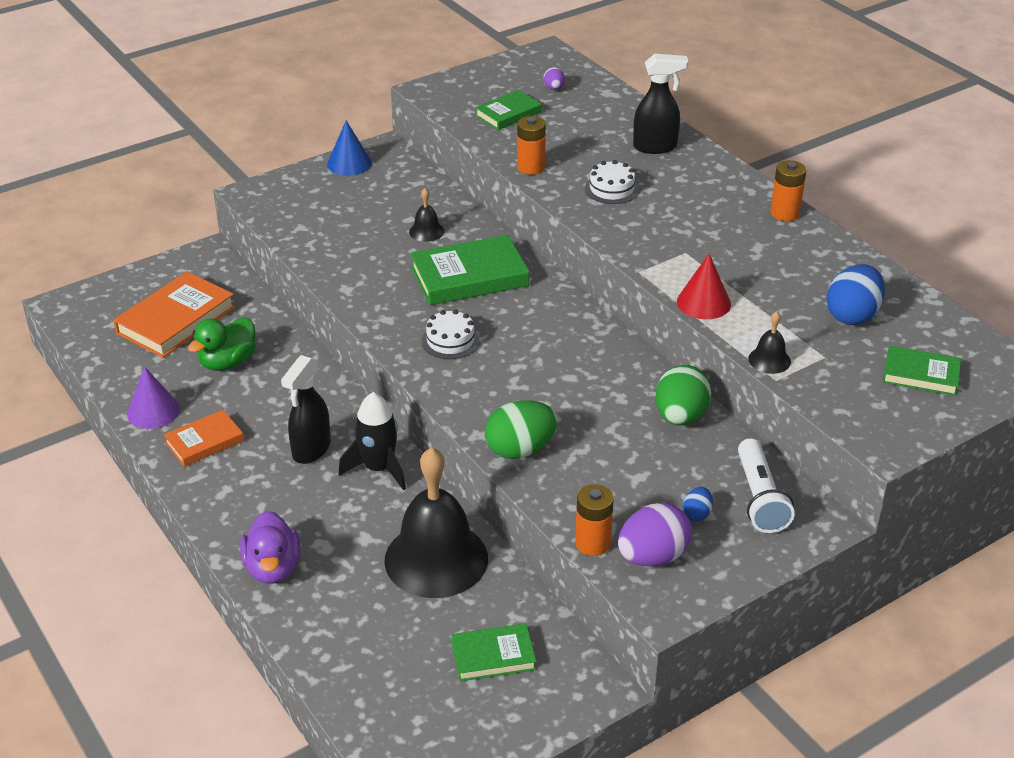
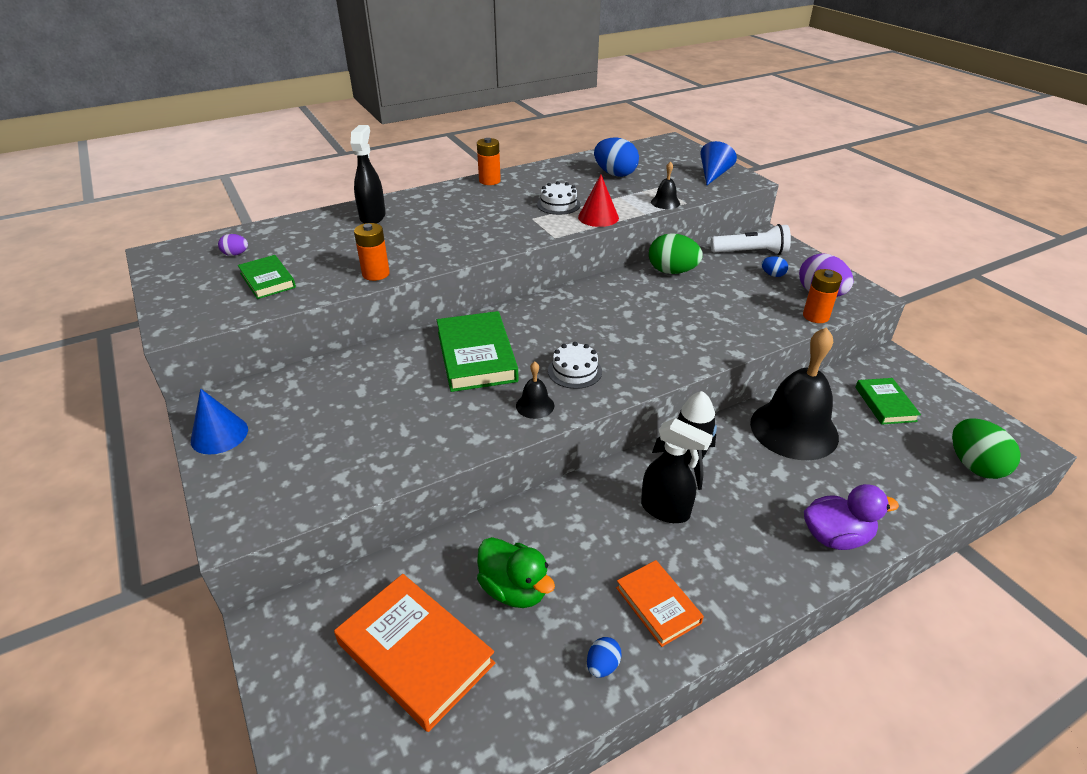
camera: 85 degrees left, 0 degrees up
purple cone [127,367,180,429] -> blue egg [587,637,622,678]
black bell [409,188,444,242] -> black bell moved to [516,361,554,419]
green egg [485,400,557,459] -> green egg moved to [952,418,1021,479]
white cake [585,160,639,204] -> white cake moved to [537,181,581,215]
green book [883,345,961,396] -> none
none -> blue cone [700,141,737,185]

